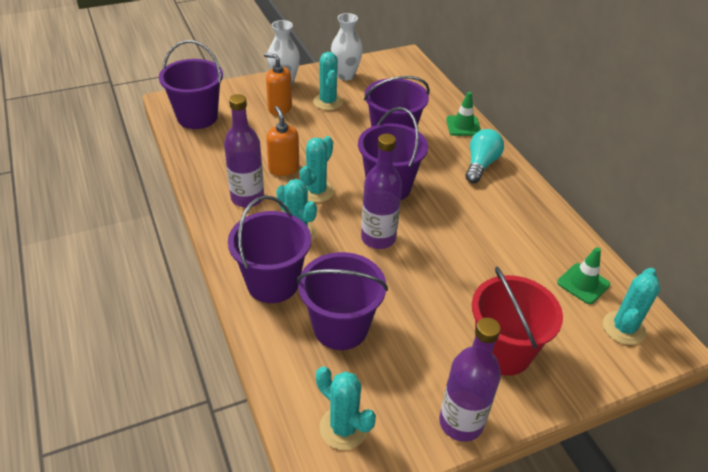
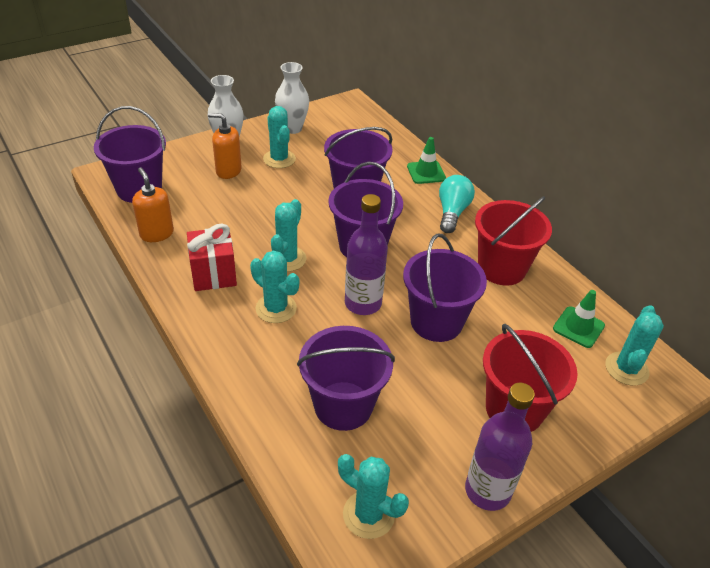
camera: 10 degrees left, 0 degrees up
purple bottle [224,94,264,208] -> red gift [187,224,237,291]
purple bucket [228,196,311,303] -> purple bucket moved to [403,234,487,342]
orange soap dispenser [266,106,299,176] -> orange soap dispenser moved to [132,167,174,242]
none -> red bucket [475,196,552,286]

